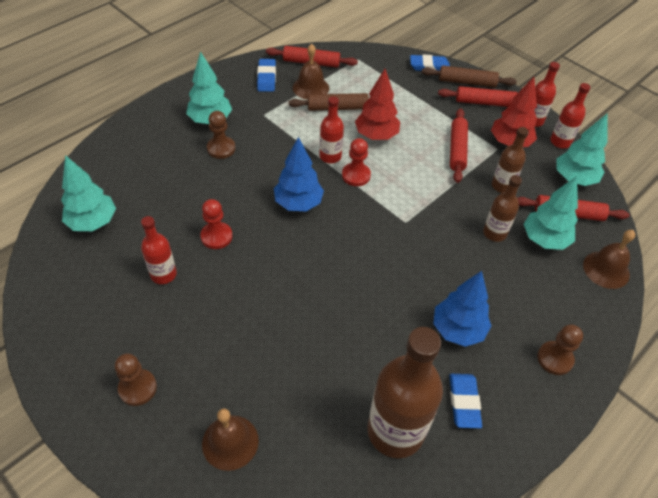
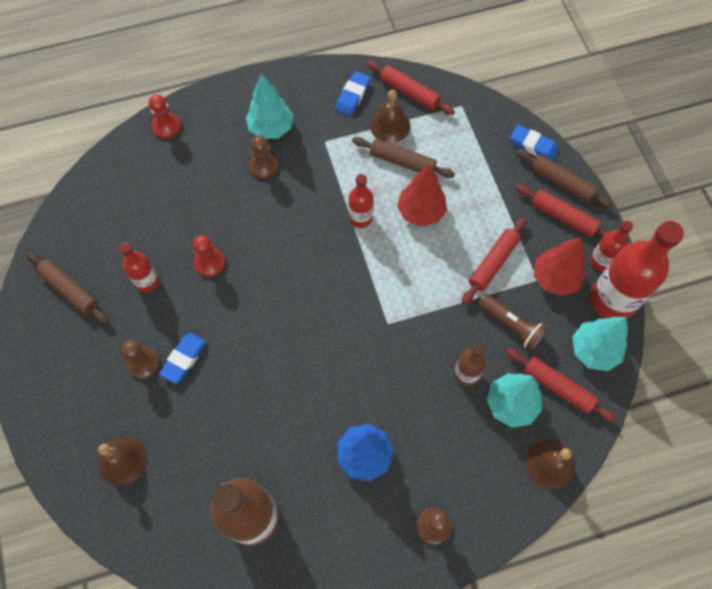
camera: 30 degrees right, 15 degrees up
turquoise tree [61,155,116,231] -> none
brown pawn [115,353,157,406] -> brown pawn moved to [121,340,160,379]
blue tree [274,137,324,211] -> none
red pawn [342,138,371,186] -> red pawn moved to [149,94,181,139]
blue eraser [450,374,482,428] -> blue eraser moved to [159,333,206,384]
brown bottle [492,127,529,193] -> brown flashlight [478,294,548,351]
red bottle [550,83,591,148] -> red bottle [590,221,684,319], size x1.90
none -> brown rolling pin [26,251,109,324]

